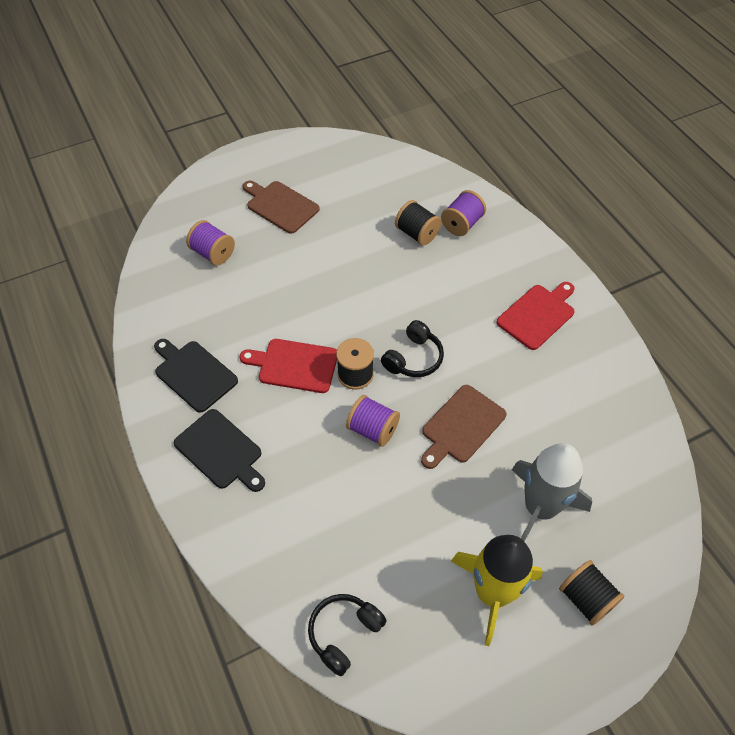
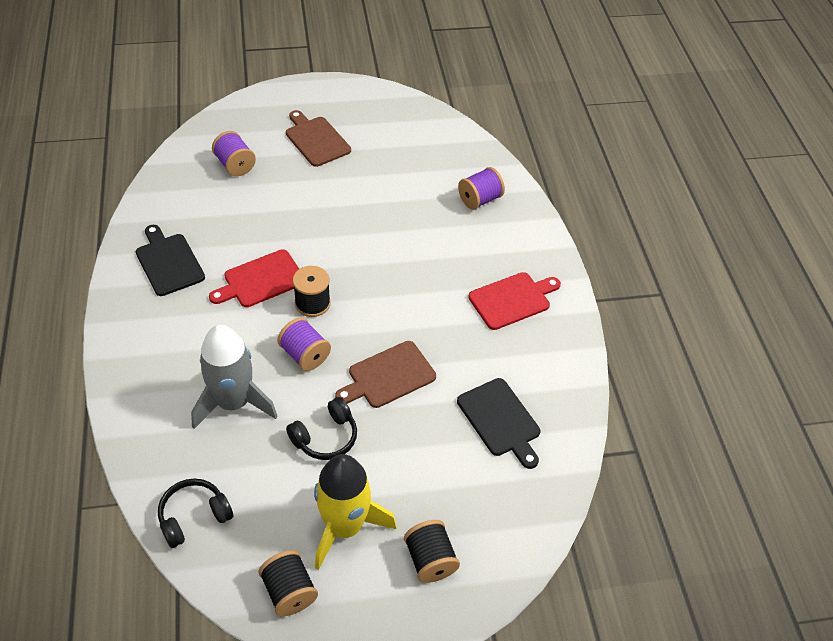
camera: 15 degrees right, 5 degrees down
black cutting board [174,409,265,492] -> black cutting board moved to [457,378,540,469]
red cutting board [240,339,337,393] -> red cutting board turned 60 degrees counterclockwise [209,249,299,307]
black headphones [381,320,444,377] -> black headphones moved to [286,397,357,460]
black spool [395,200,442,246] -> black spool moved to [258,550,318,617]
grey rocket [512,443,592,542] -> grey rocket moved to [191,325,278,429]

